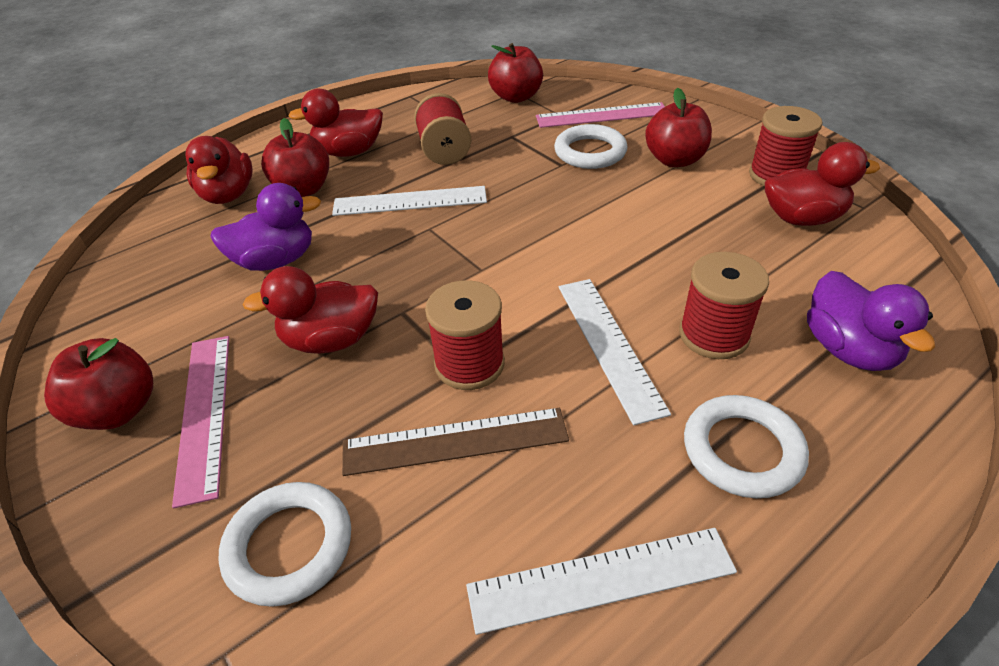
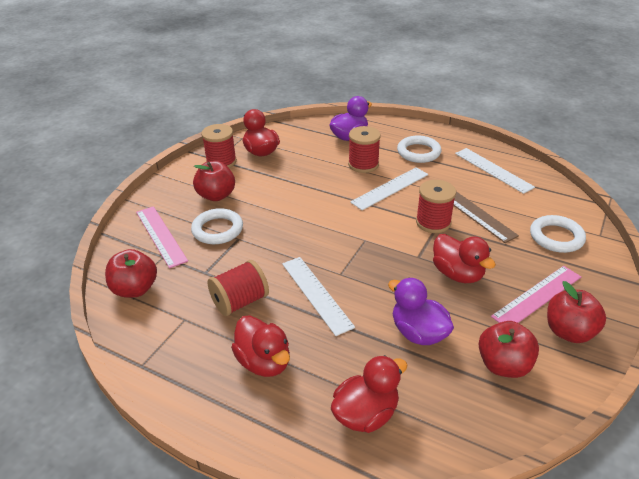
camera: 115 degrees left, 5 degrees down
red apple [261,118,329,197] -> red apple moved to [478,321,539,378]

